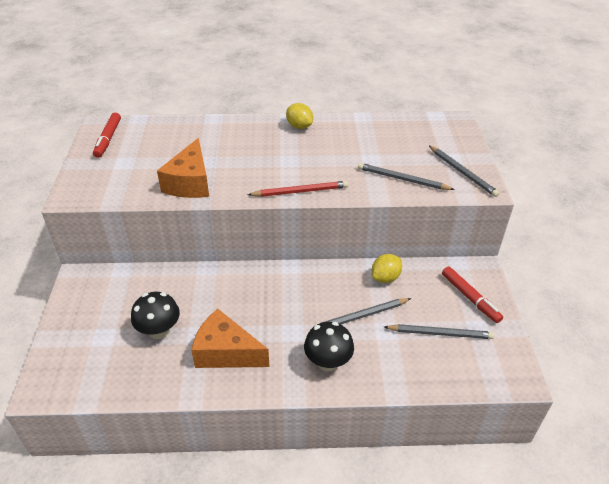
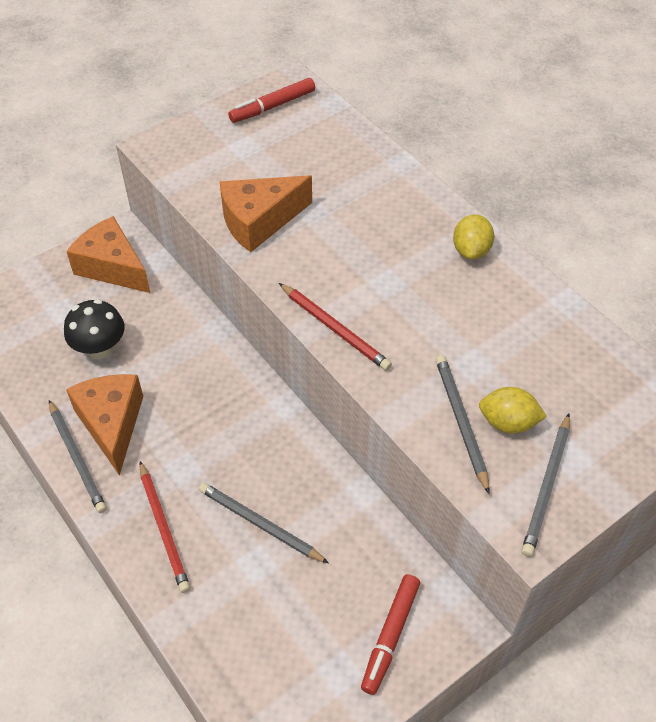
camera: 55 degrees right, 10 degrees up
black mushroom [304,322,354,371] -> red pencil [140,461,190,593]
yellow lemon [372,254,402,283] -> yellow lemon moved to [479,387,547,433]
grey pencil [384,324,494,339] -> grey pencil moved to [49,400,107,513]
none -> orange cheese [66,216,150,293]

